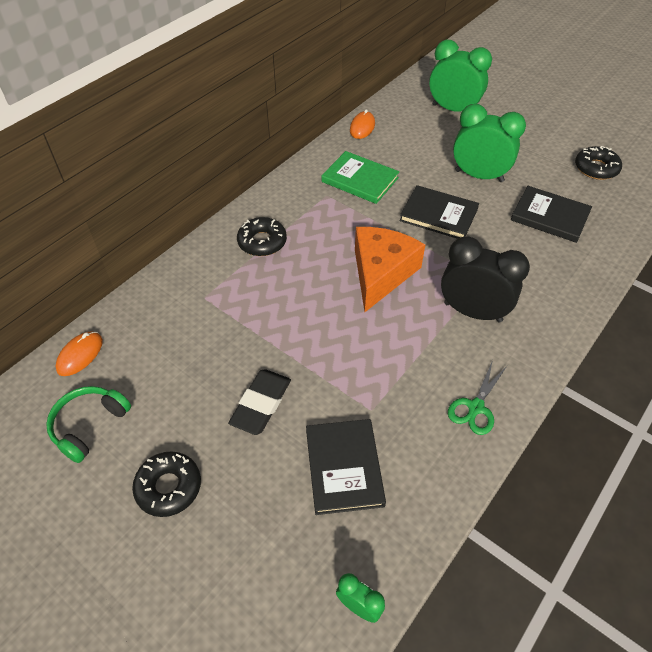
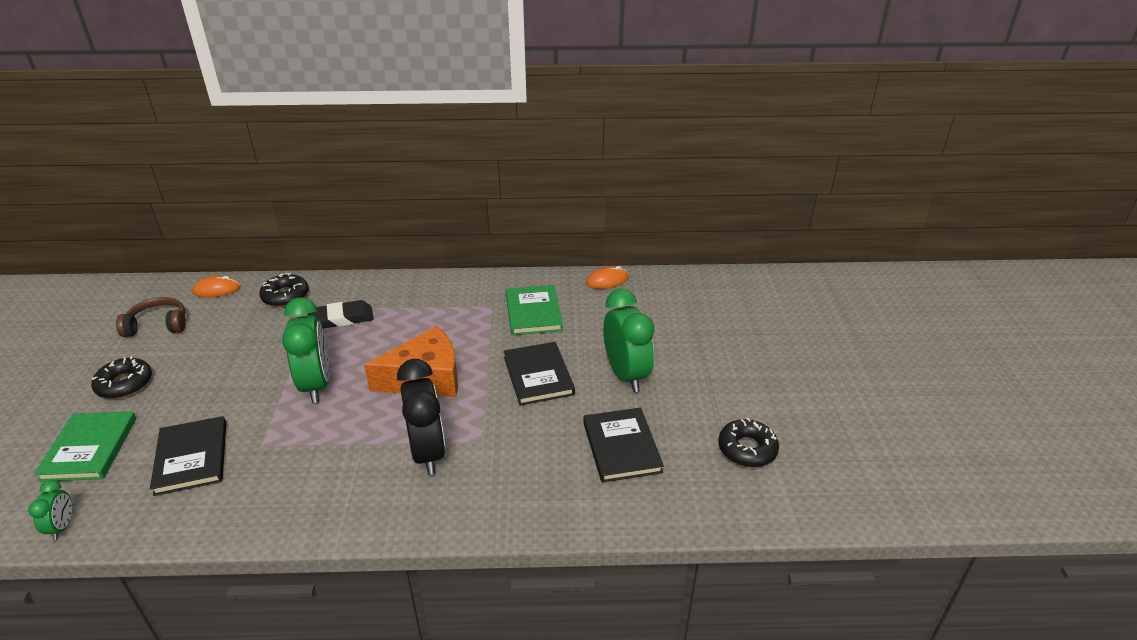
camera: 50 degrees right, 15 degrees down
green headphones [46,386,131,463] -> brown headphones [116,297,186,337]
black eraser [228,369,291,435] -> black eraser moved to [308,300,374,329]
black donut [237,217,287,256] -> black donut moved to [259,273,309,307]
black book [306,419,386,515] -> black book turned 60 degrees counterclockwise [150,416,227,496]
green clock [429,40,492,112] -> green clock moved to [282,297,329,403]
green scissors [448,360,507,435] -> none
none -> green book [34,411,136,482]

